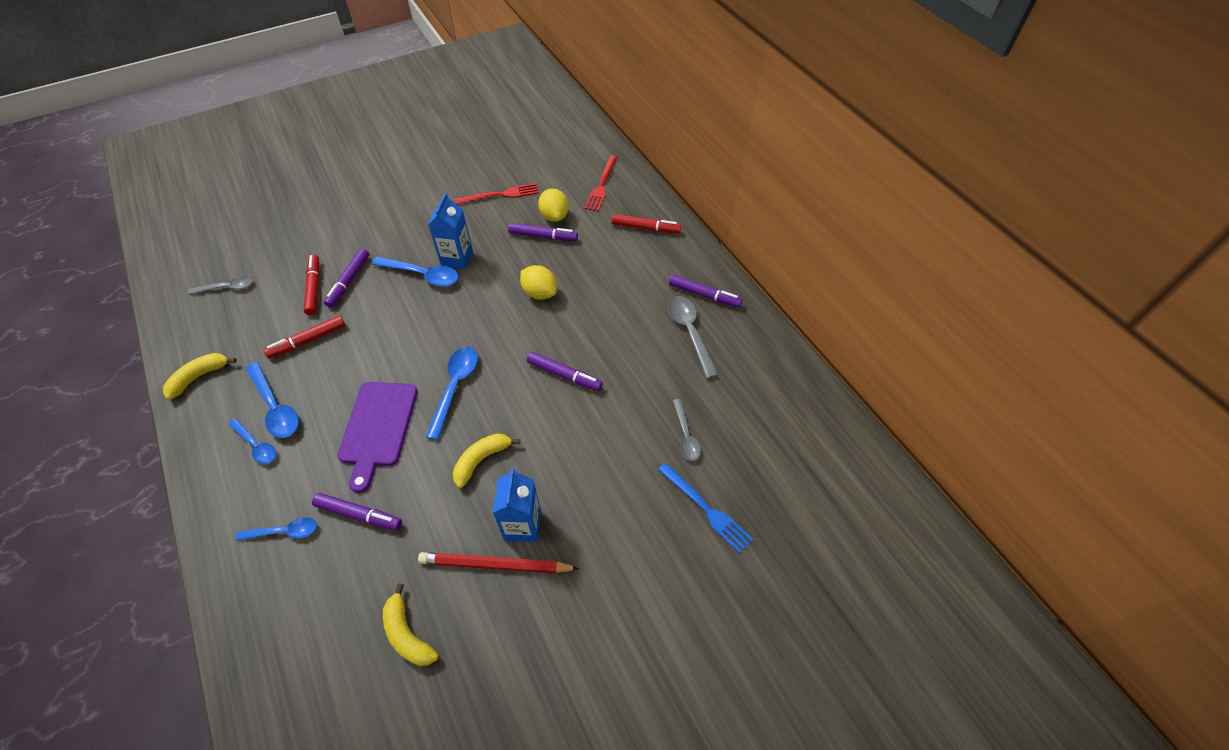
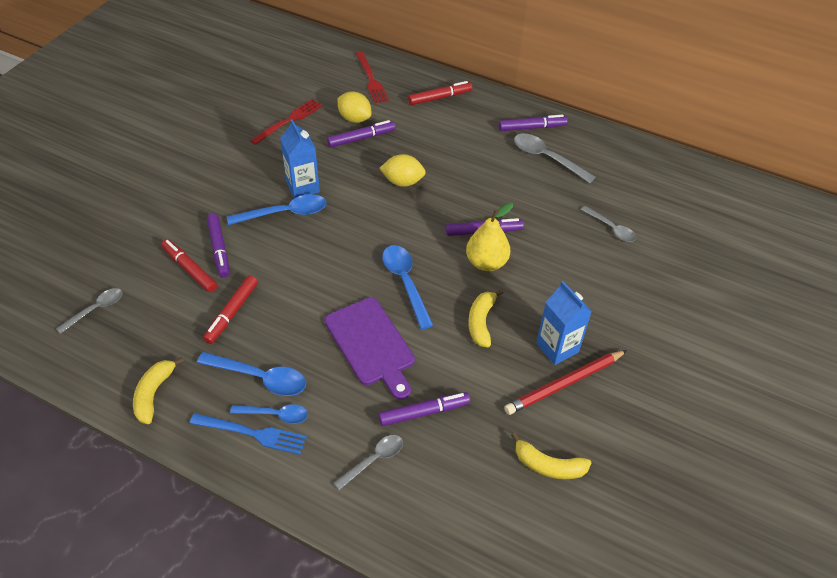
camera: 35 degrees left, 5 degrees down
blue spoon [236,517,317,541] -> grey spoon [334,435,403,490]
blue fork [658,463,753,553] -> blue fork moved to [190,413,307,455]
none -> yellow pear [466,203,513,271]

